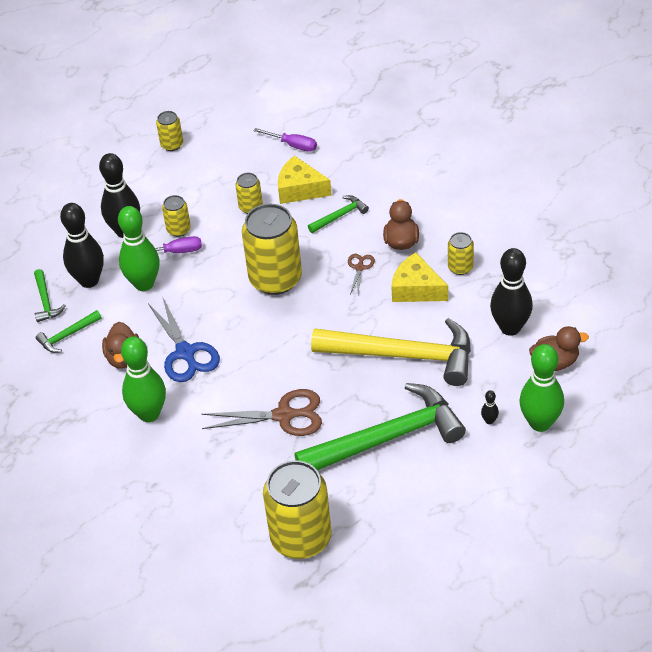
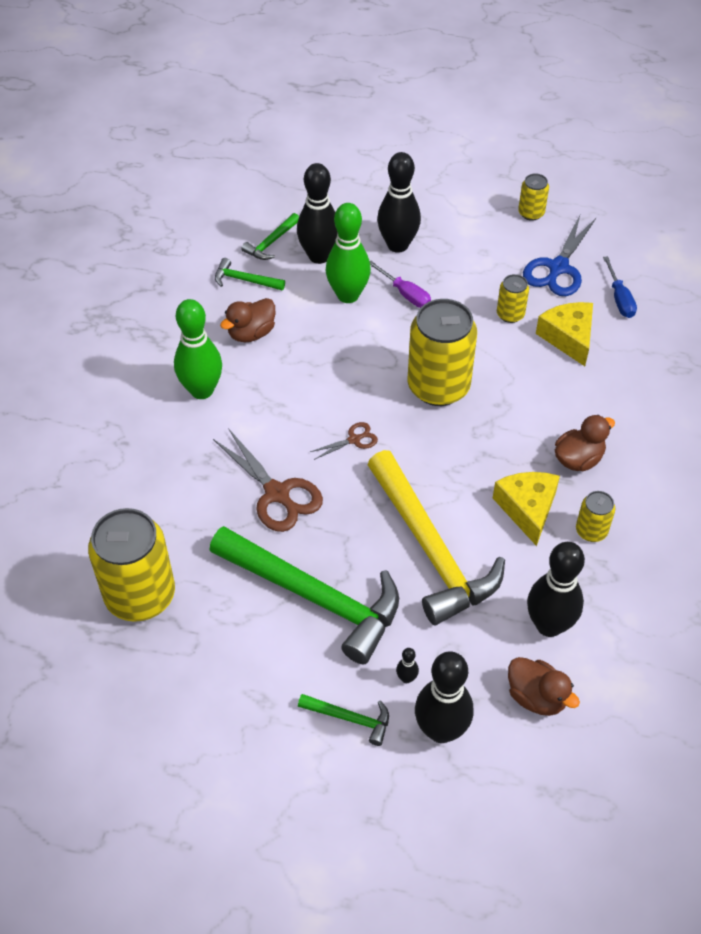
camera: 50 degrees right, 5 degrees up
blue scissors [148,298,220,382] -> blue scissors moved to [523,213,596,296]
yellow can [162,195,191,237] -> none
purple screwdriver [253,128,317,152] -> blue screwdriver [603,256,637,318]
green hammer [308,195,369,233] -> green hammer moved to [298,694,389,746]
brown scissors [348,254,375,294] -> brown scissors moved to [310,422,378,460]
green bowling pin [519,344,564,432] -> black bowling pin [415,652,474,743]

